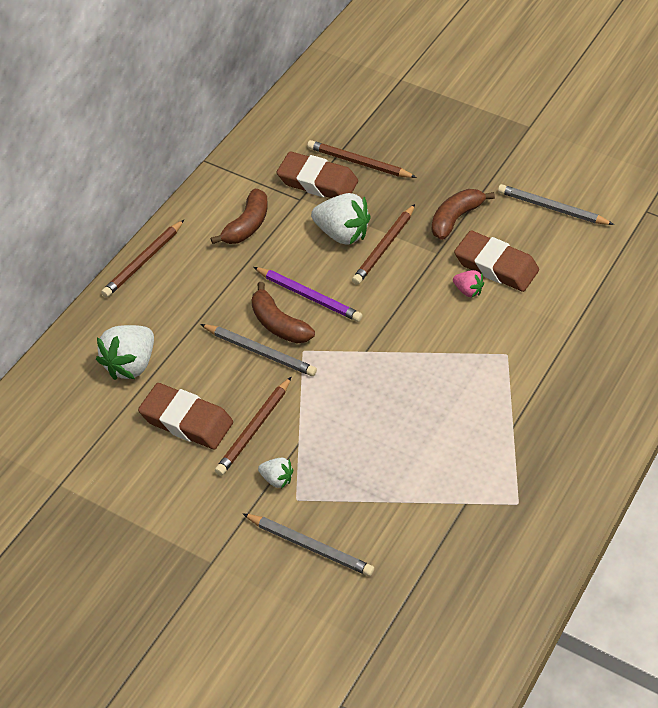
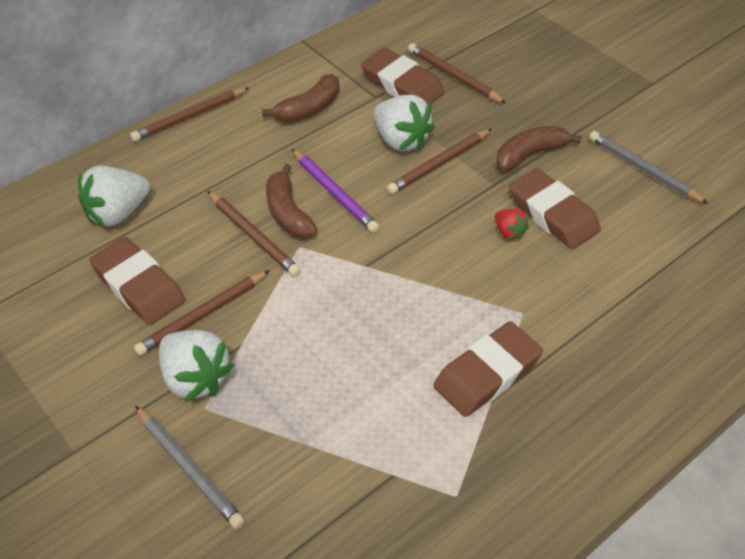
camera: 20 degrees right, 0 degrees up
grey pencil [200,324,317,376] -> brown pencil [207,191,301,277]
white strawberry [258,458,293,489] -> white strawberry [159,330,234,402], size x1.93
pink strawberry [453,270,484,297] -> red strawberry [495,209,529,240]
none -> brown eraser [433,321,543,417]

